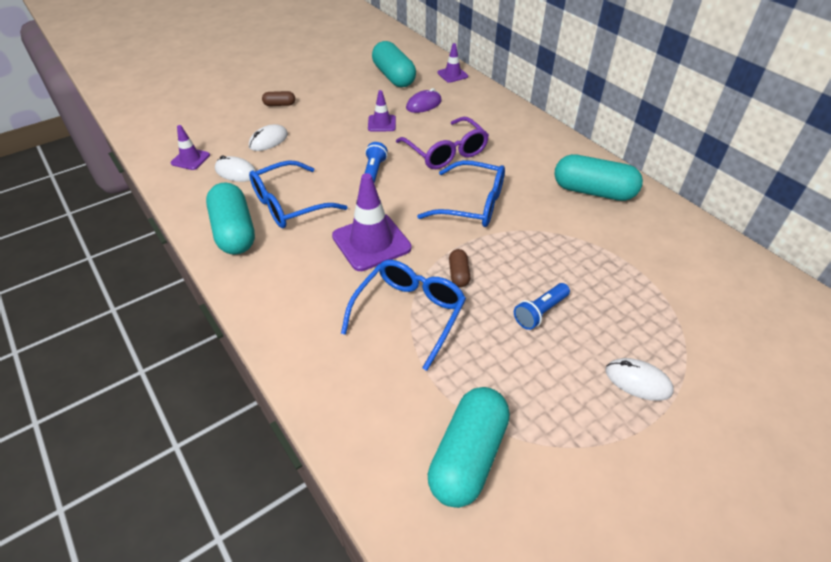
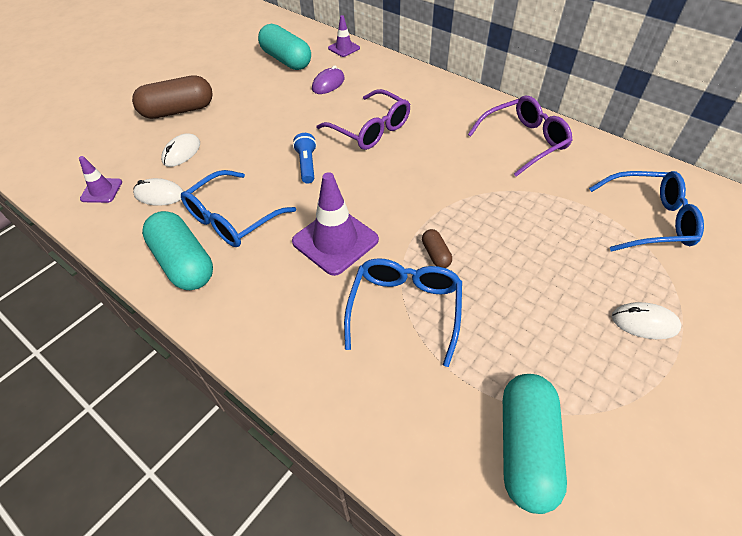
camera: 15 degrees left, 5 degrees up
brown capsule [262,91,295,106] -> brown capsule [132,75,213,119], size x2.15
purple traffic cone [368,90,396,132] -> none
blue glasses [417,160,505,227] -> blue glasses moved to [589,171,704,252]
blue flashlight [514,283,570,330] -> none
turquoise capsule [554,154,643,201] -> purple glasses [468,96,573,177]

